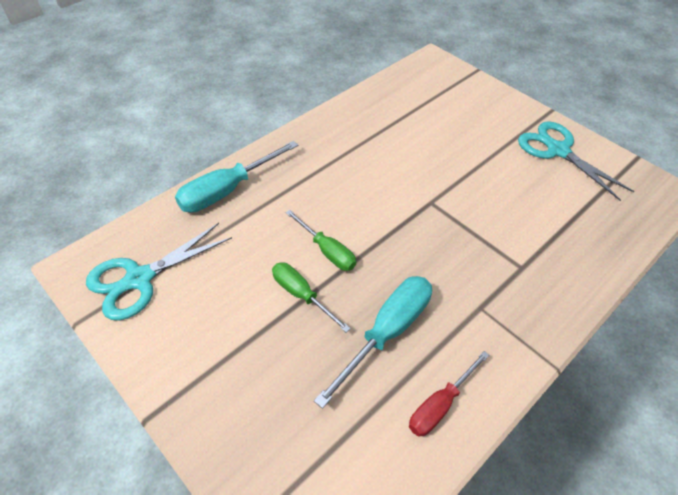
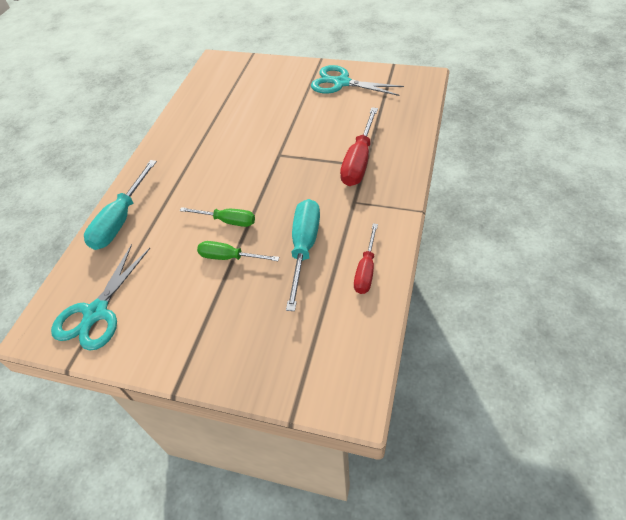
camera: 25 degrees left, 0 degrees up
none -> red screwdriver [340,107,378,186]

